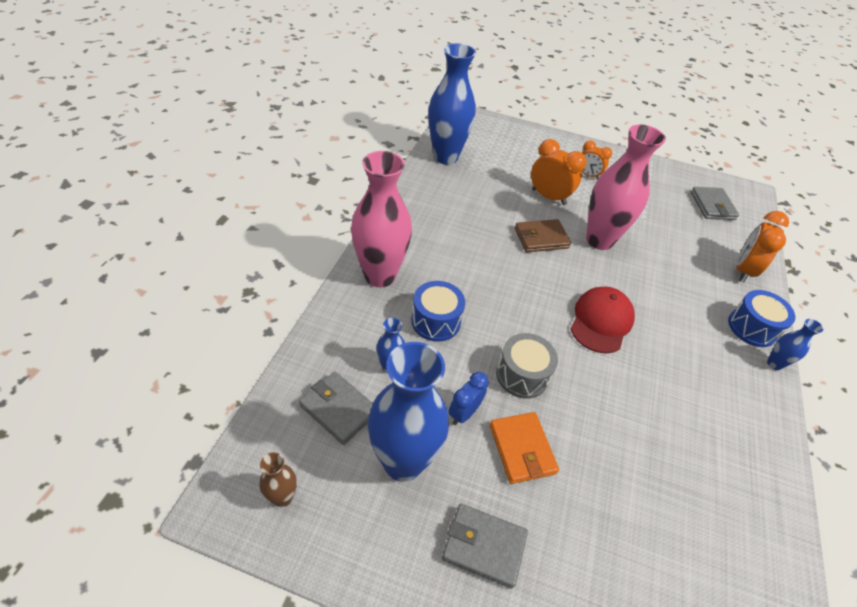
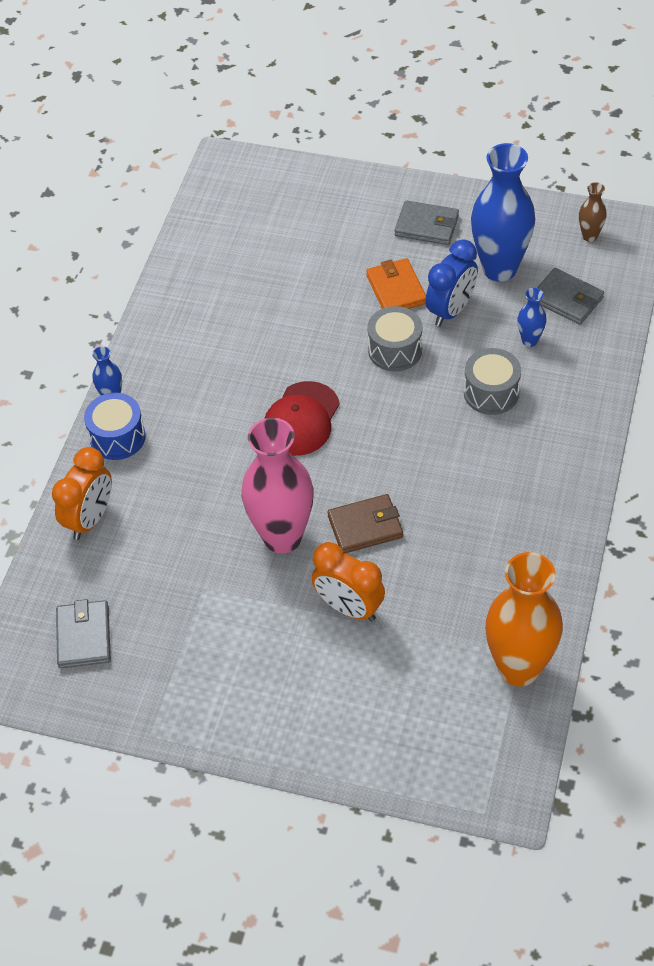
camera: 175 degrees left, 5 degrees up
pink vase [351,151,412,287] -> none
blue drum [411,281,465,342] -> grey drum [464,348,521,415]
blue vase [428,43,476,165] -> orange vase [485,552,563,687]
blue clock [448,372,489,425] -> blue clock [425,239,478,326], size x1.56
orange clock [581,140,612,180] -> none

